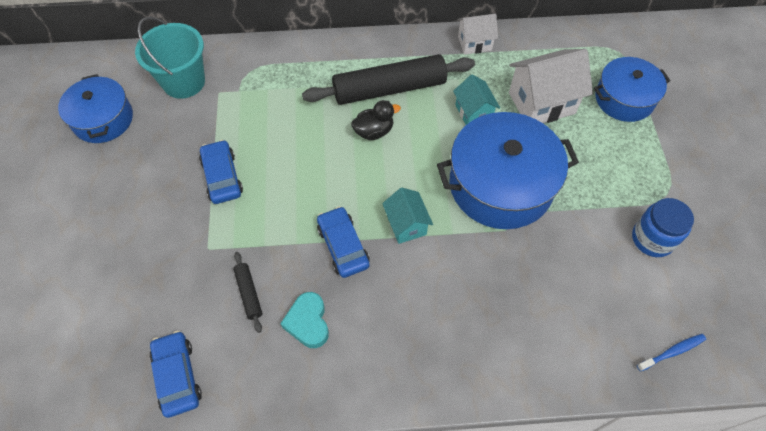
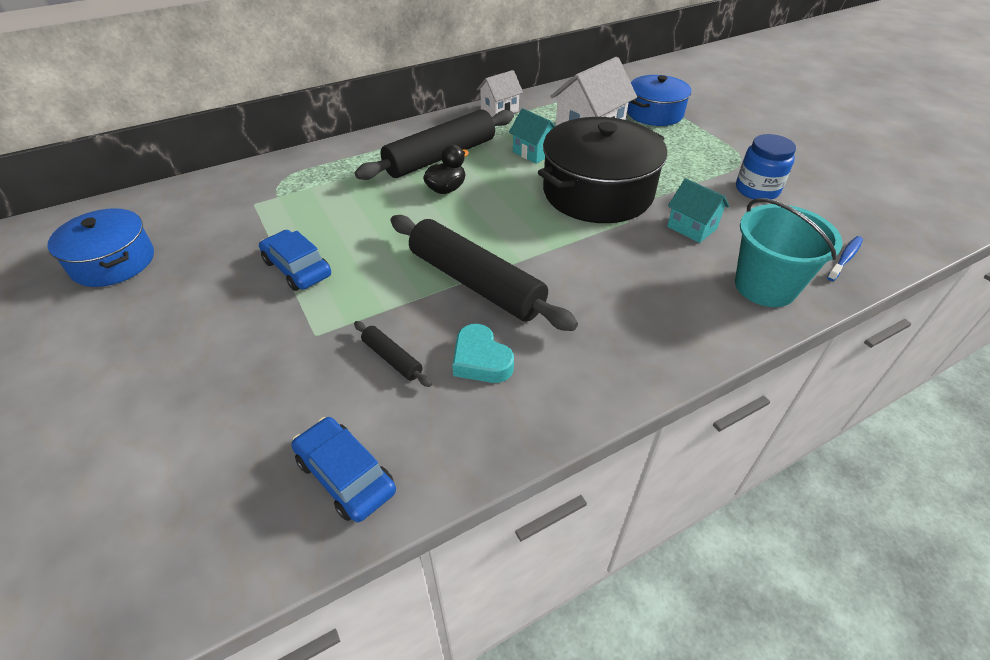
camera: 25 degrees left, 15 degrees down
turquoise bucket [135,17,205,99] -> turquoise bucket moved to [735,198,843,307]
blue car [317,206,370,278] -> black rolling pin [390,215,578,331]
turquoise house [382,188,433,244] -> turquoise house moved to [667,178,729,243]
blue pot [437,112,579,229] -> black pot [538,117,667,223]

